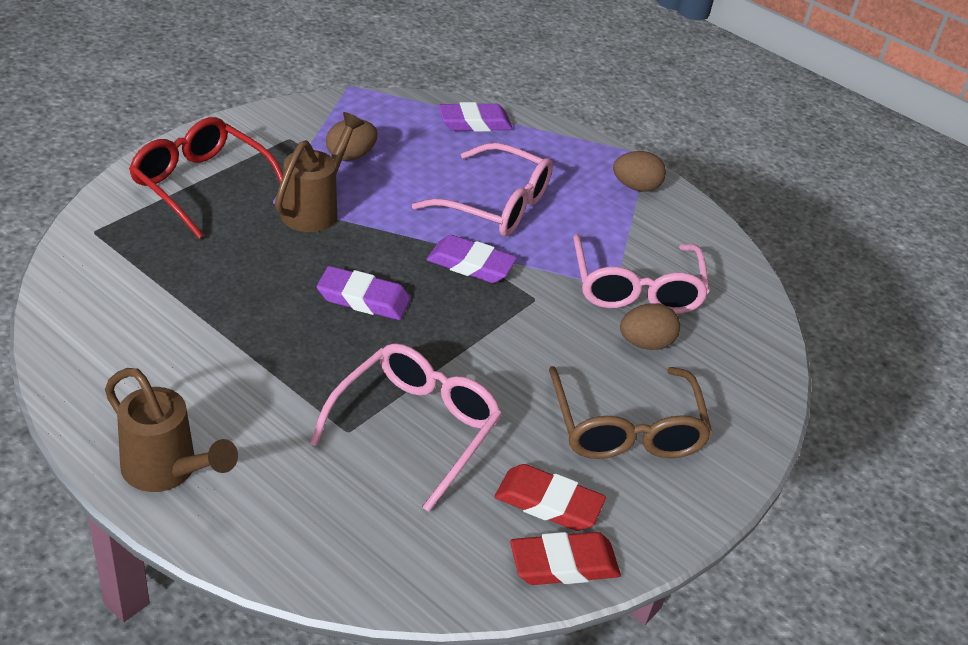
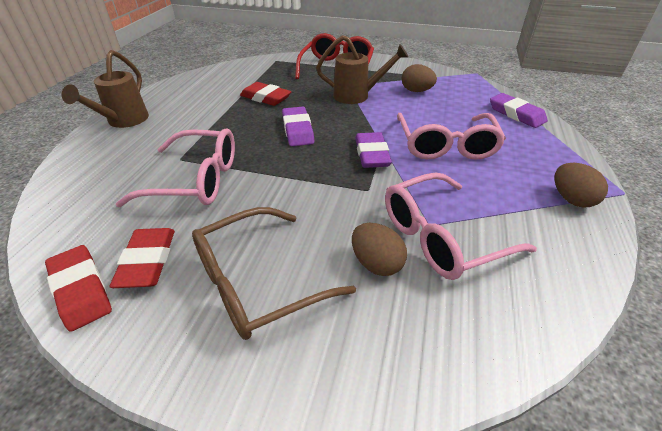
camera: 70 degrees right, 0 degrees up
none -> red eraser [240,82,291,106]

